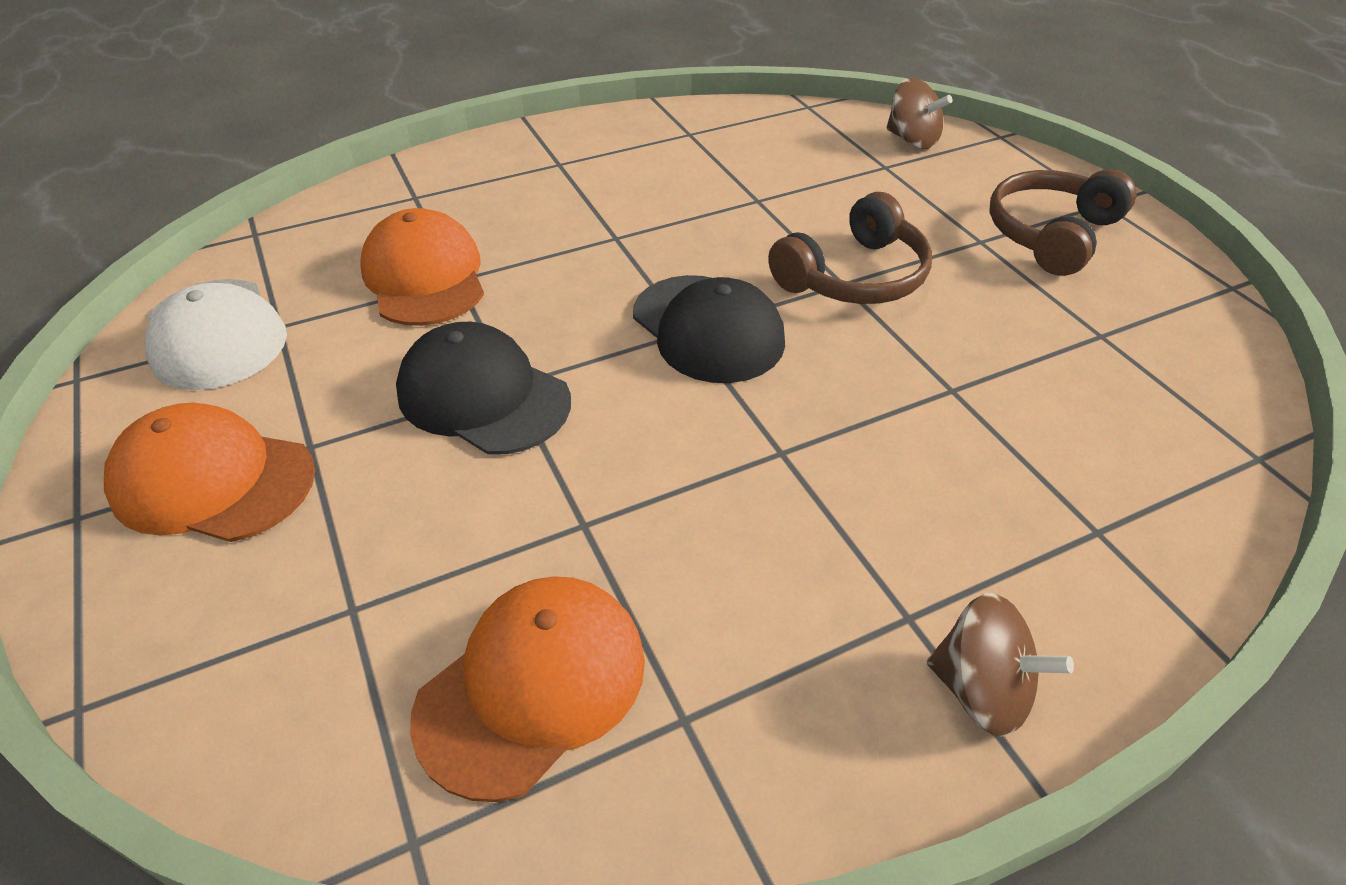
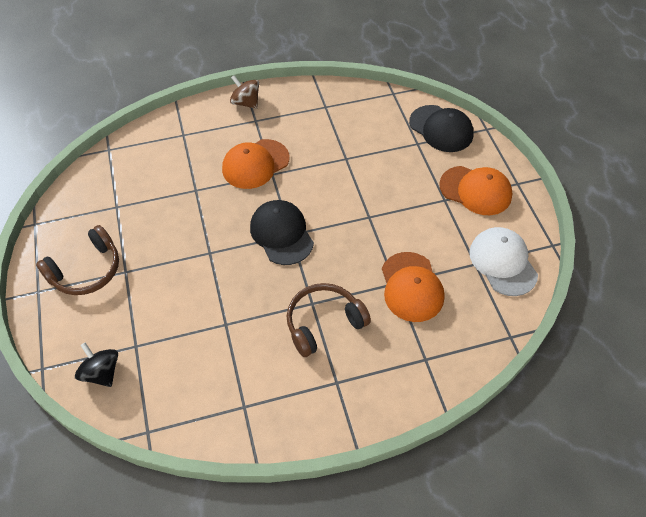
camera: 170 degrees left, 10 degrees up
black cap [396,322,571,455] -> black cap moved to [409,105,474,152]
orange cap [410,576,645,802] -> orange cap moved to [222,139,290,189]
brown headphones [768,192,932,304] -> brown headphones moved to [287,283,371,357]
brown spinning top [886,78,953,149] -> black spinning top [75,343,118,387]

